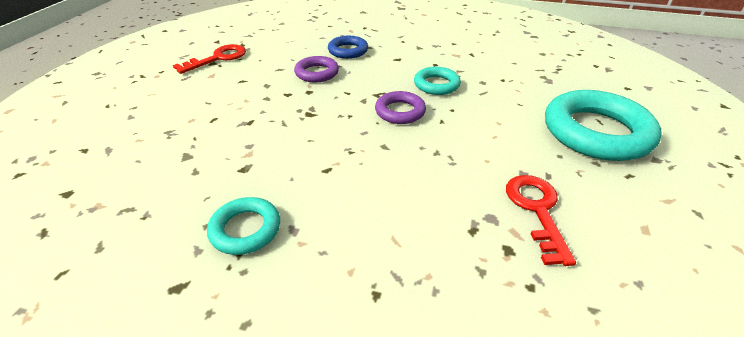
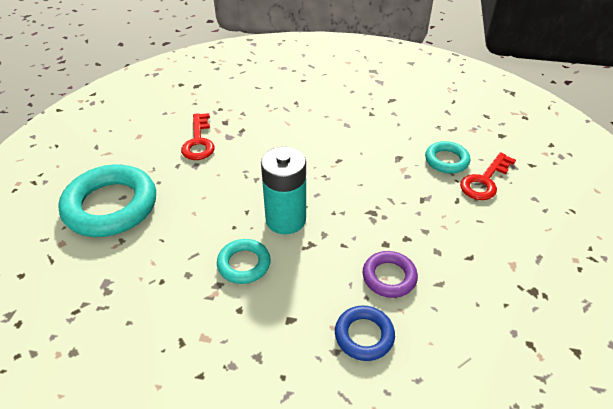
camera: 175 degrees right, 5 degrees up
red key [173,44,246,74] -> red key moved to [460,152,516,200]
turquoise ring [207,197,280,255] -> turquoise ring moved to [425,141,470,174]
purple ring [375,91,426,124] -> turquoise battery [261,147,306,234]

